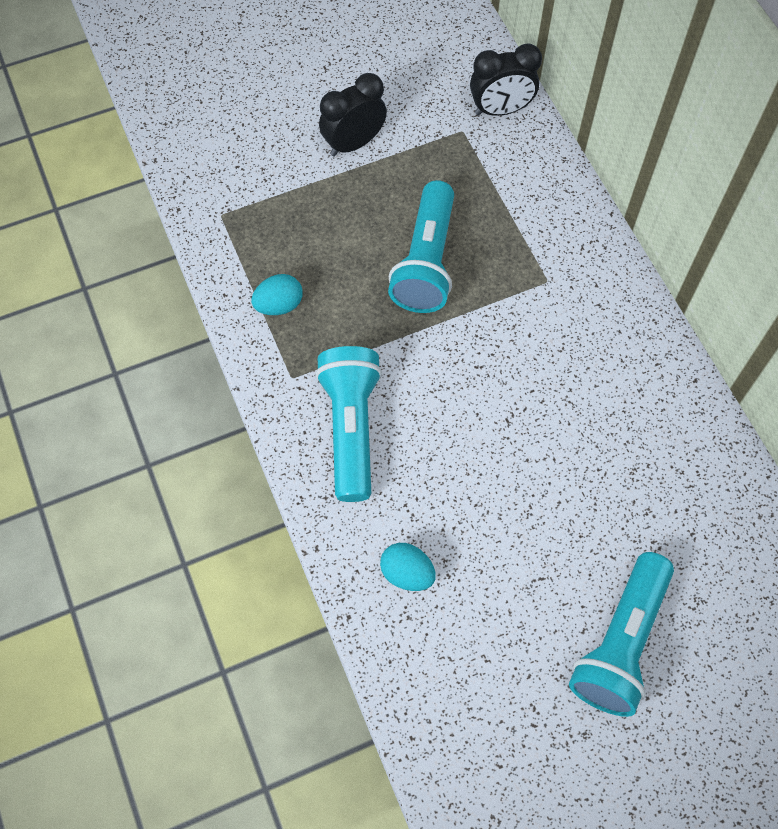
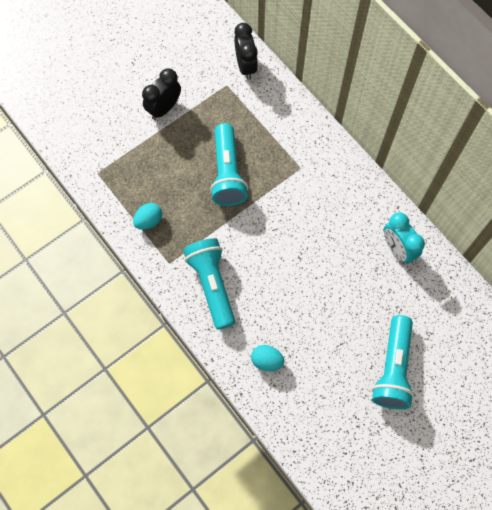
camera: 15 degrees left, 5 degrees up
black clock [470,43,542,116] -> black clock turned 75 degrees counterclockwise [234,23,258,80]
none -> turquoise clock [384,212,425,264]

